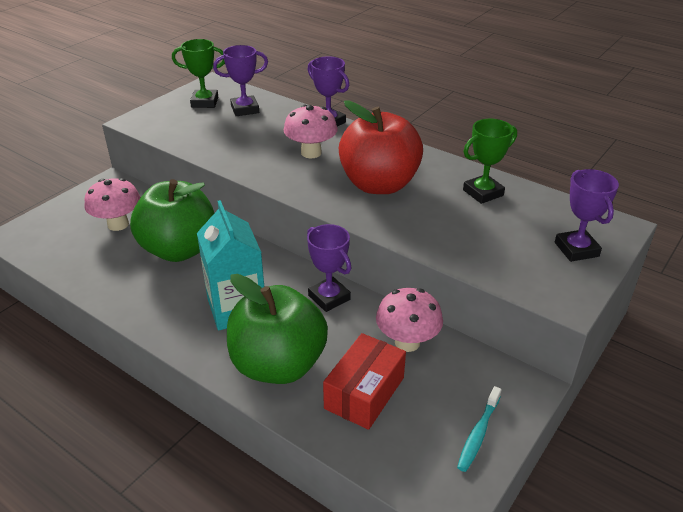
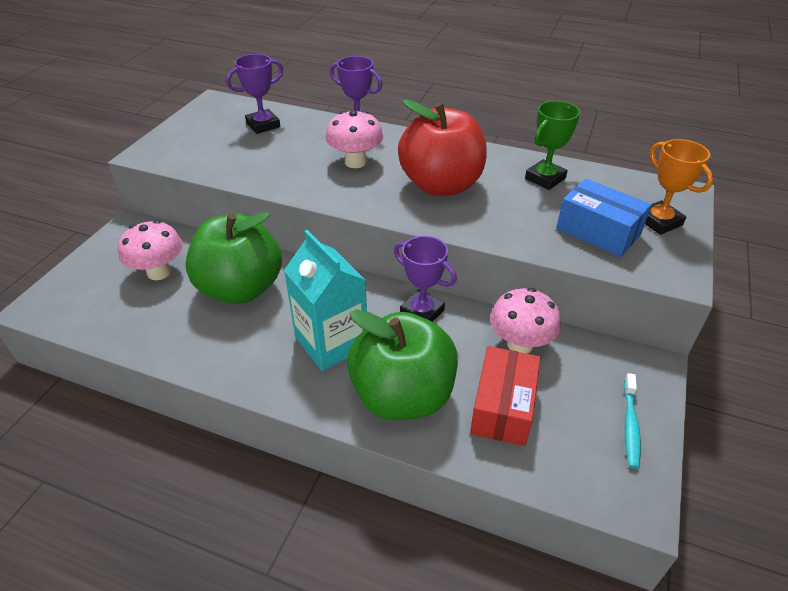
camera: 15 degrees left, 5 degrees up
green trophy [172,39,225,108] -> none
purple trophy [555,169,619,262] -> orange trophy [645,139,713,235]
none -> blue box [556,179,651,257]

